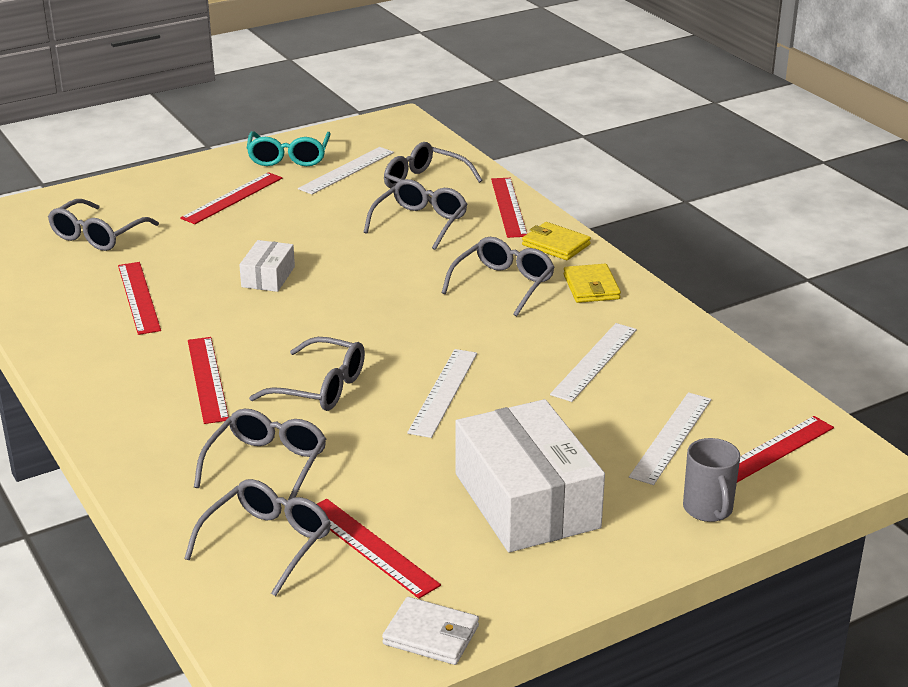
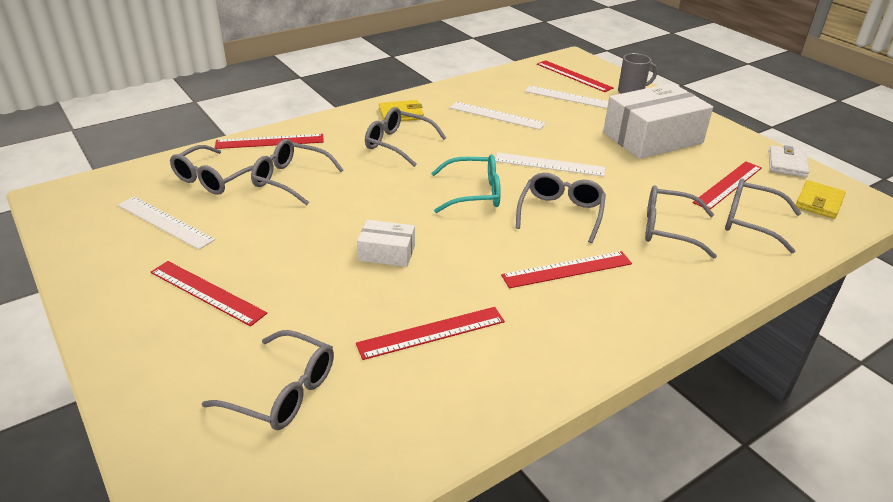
camera: 95 degrees left, 5 degrees up
turquoise glasses [247,131,331,166] -> turquoise glasses moved to [431,154,501,213]
yellow wallet [522,222,591,260] -> yellow wallet moved to [796,180,846,219]

